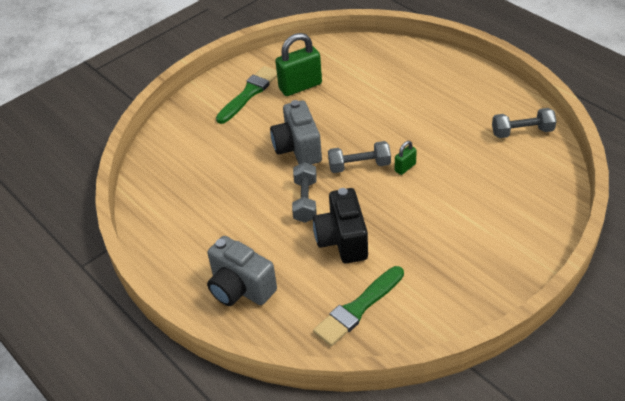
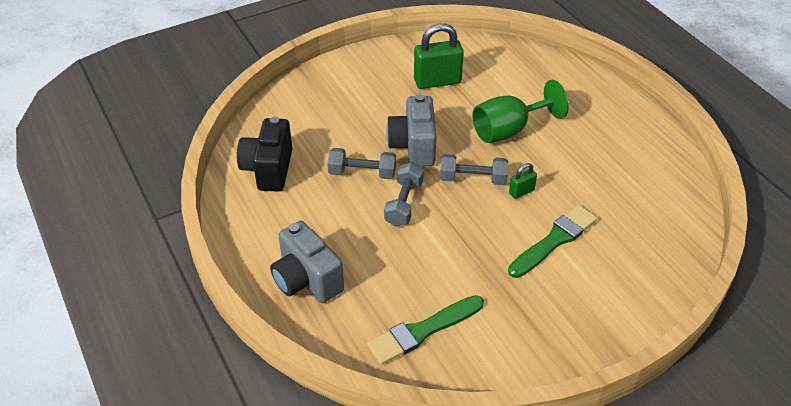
camera: 10 degrees right, 0 degrees up
green brush [216,66,277,124] -> green brush moved to [508,205,597,278]
black camera [313,188,368,264] -> black camera moved to [237,117,292,192]
grey dumbbell [492,108,557,138] -> grey dumbbell moved to [327,148,396,179]
none -> green goblet [472,80,569,143]

